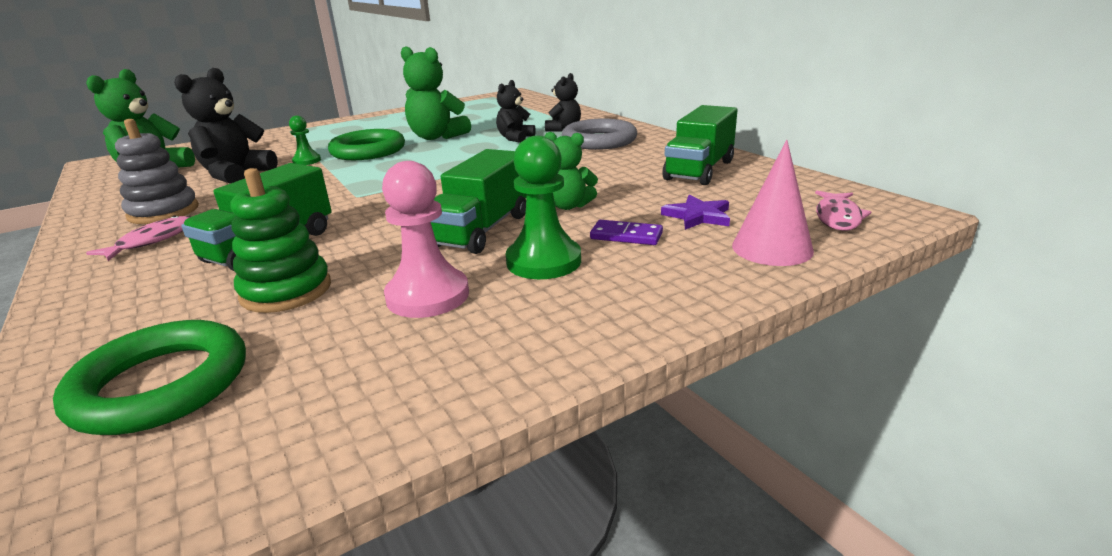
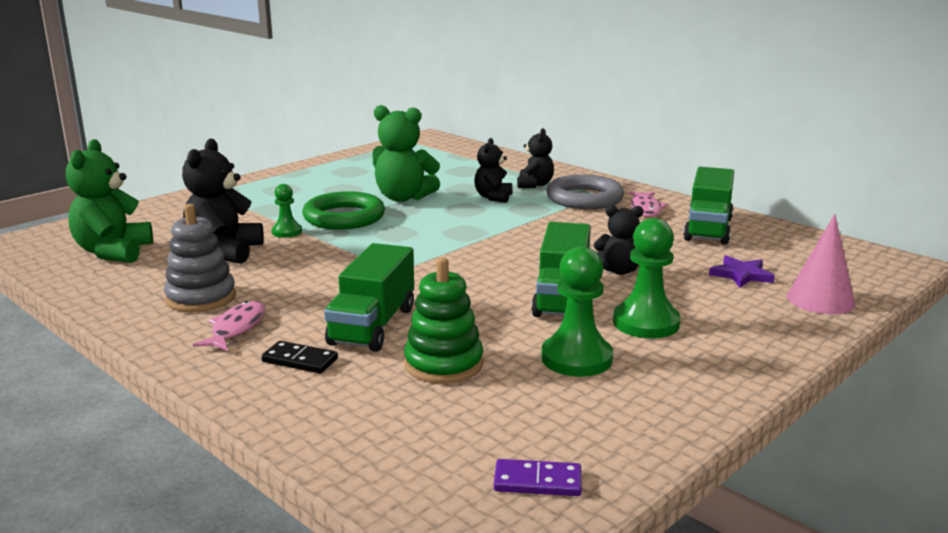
camera: 15 degrees left, 5 degrees down
green ring [53,320,246,435] -> none
pink pawn [382,161,469,318] -> green pawn [541,246,613,377]
green teddy bear [544,132,598,210] -> black teddy bear [594,205,643,275]
purple domino [590,220,663,245] -> purple domino moved to [494,459,582,496]
pink fish [815,191,871,231] -> pink fish moved to [629,191,667,217]
none -> black domino [262,341,338,373]

